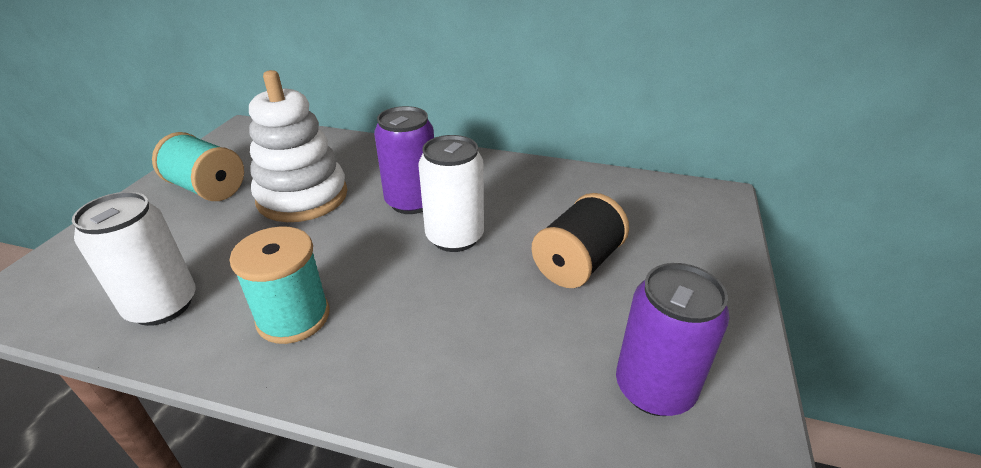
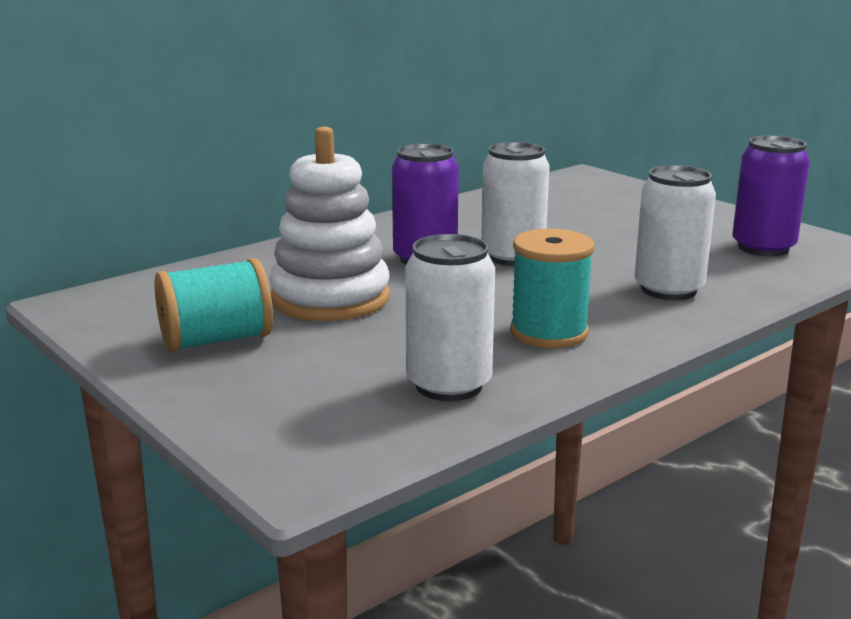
camera: 55 degrees left, 15 degrees down
black spool [531,193,629,288] -> none
none -> white can [635,165,716,300]

